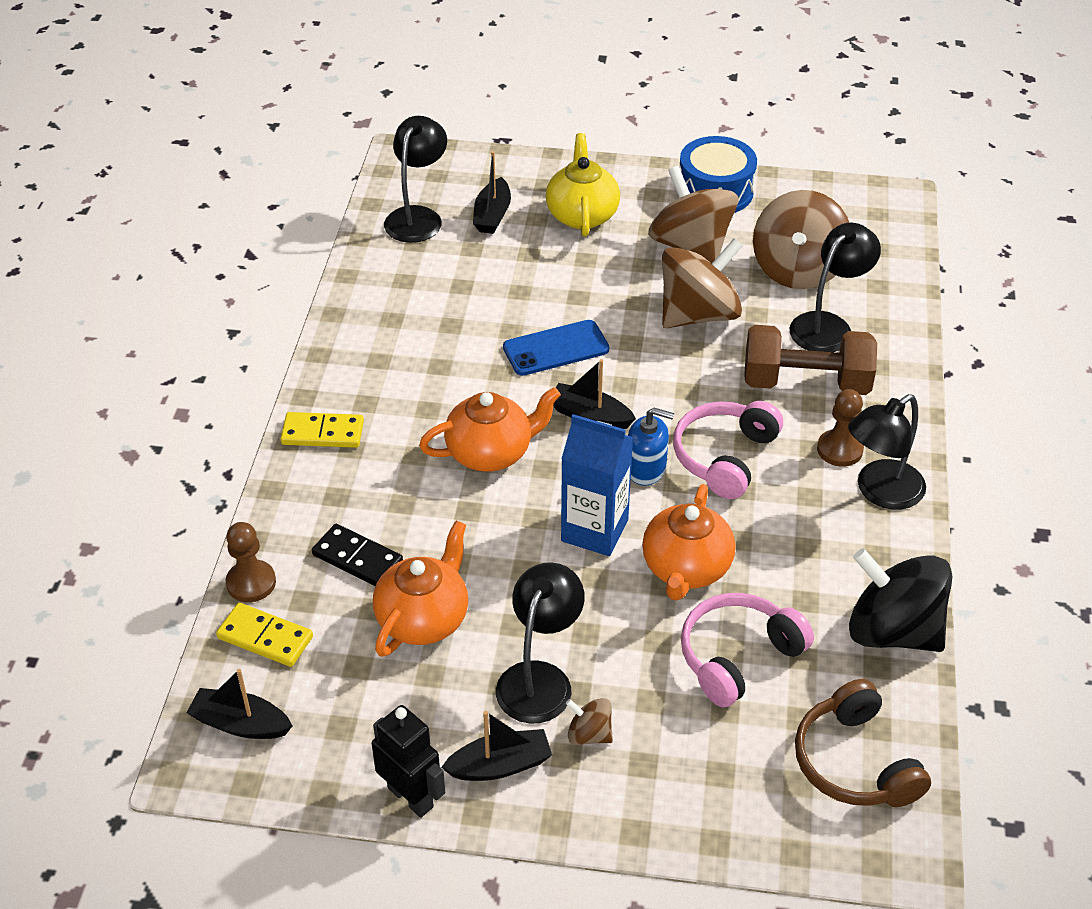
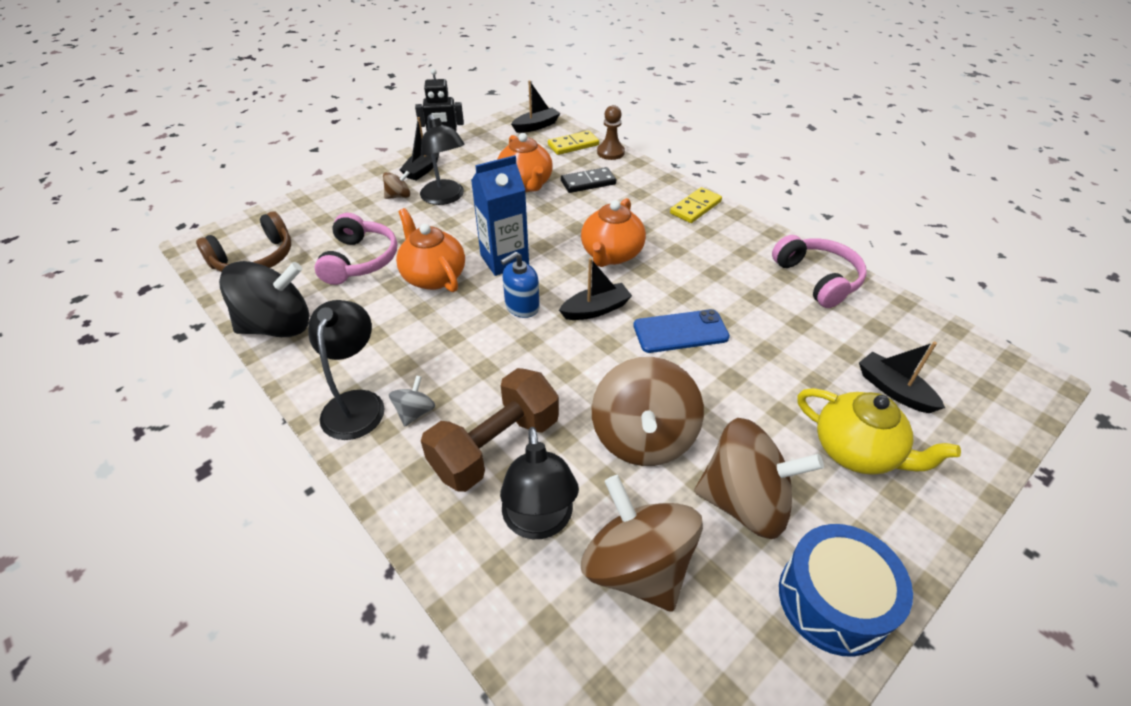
camera: 130 degrees right, 0 degrees up
black lamp [384,116,447,243] -> none
blue phone [503,320,609,376] -> blue phone turned 60 degrees clockwise [633,309,730,353]
pink headphones [673,401,783,499] -> pink headphones moved to [772,235,867,308]
brown headphones [795,679,931,807] -> brown headphones turned 120 degrees clockwise [196,211,291,272]
brown pawn [817,389,864,467] -> grey spinning top [389,375,435,427]

